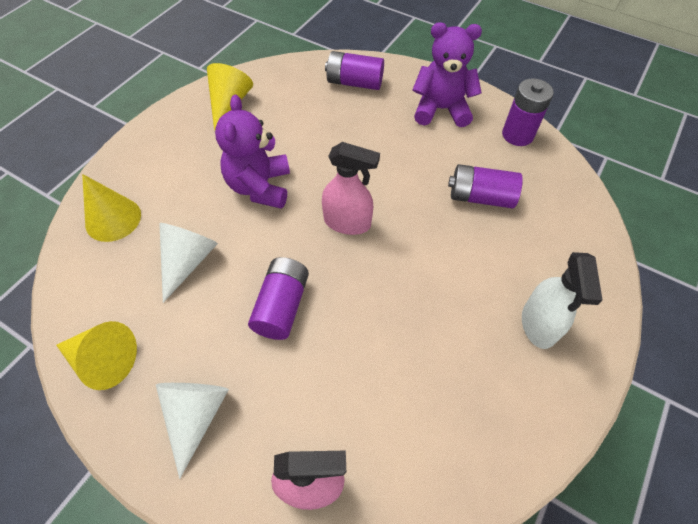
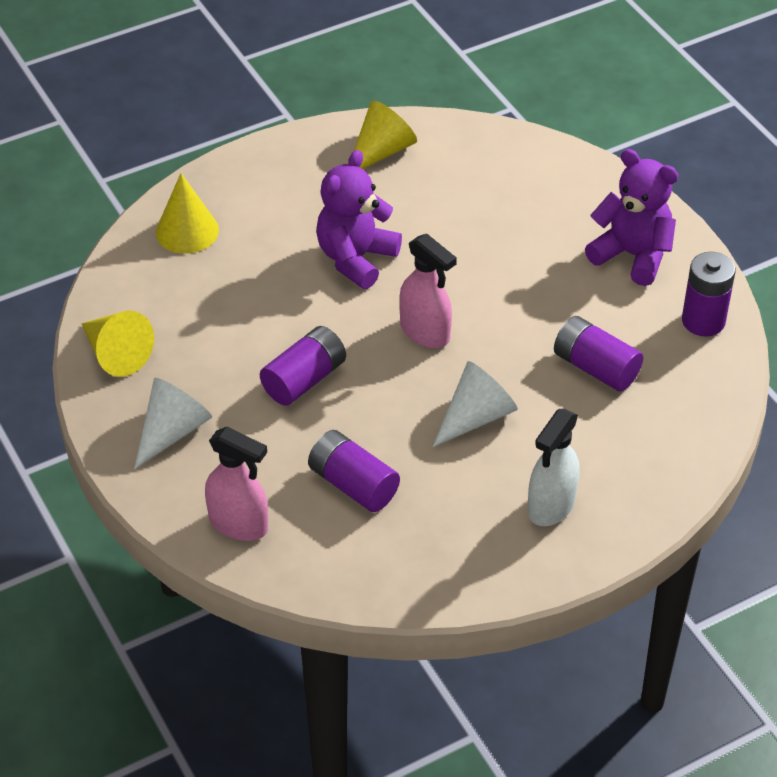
camera: 30 degrees right, 10 degrees down
white cone [159,223,218,303] -> white cone moved to [433,361,518,447]
purple battery [325,51,384,90] -> purple battery moved to [308,430,400,512]

